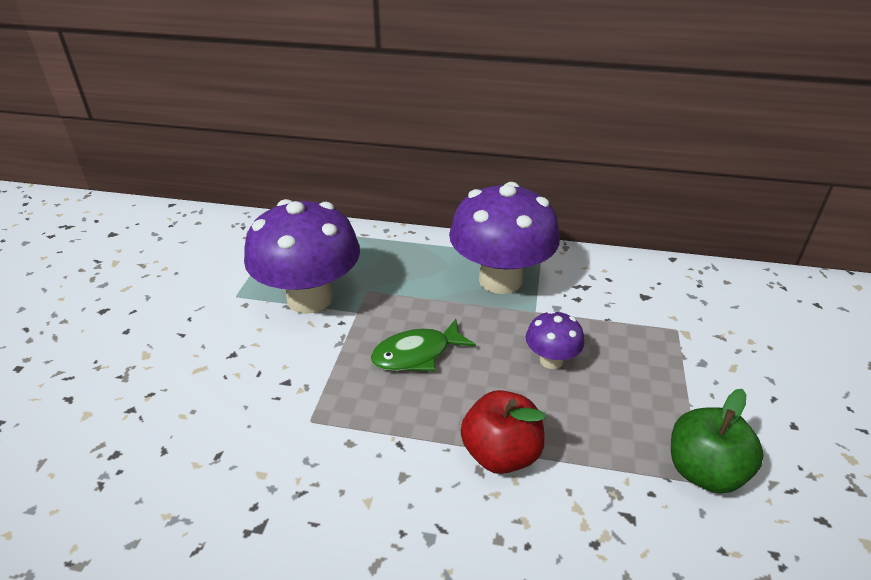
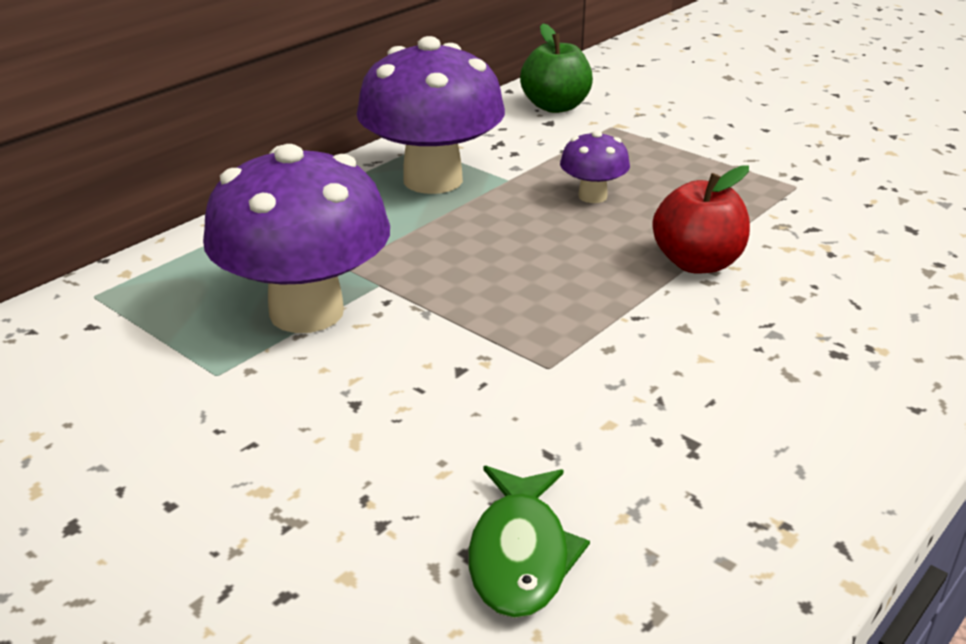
camera: 60 degrees left, 5 degrees down
green fish [371,319,476,371] -> green fish moved to [468,466,590,618]
green apple [671,389,764,493] -> green apple moved to [520,23,593,113]

